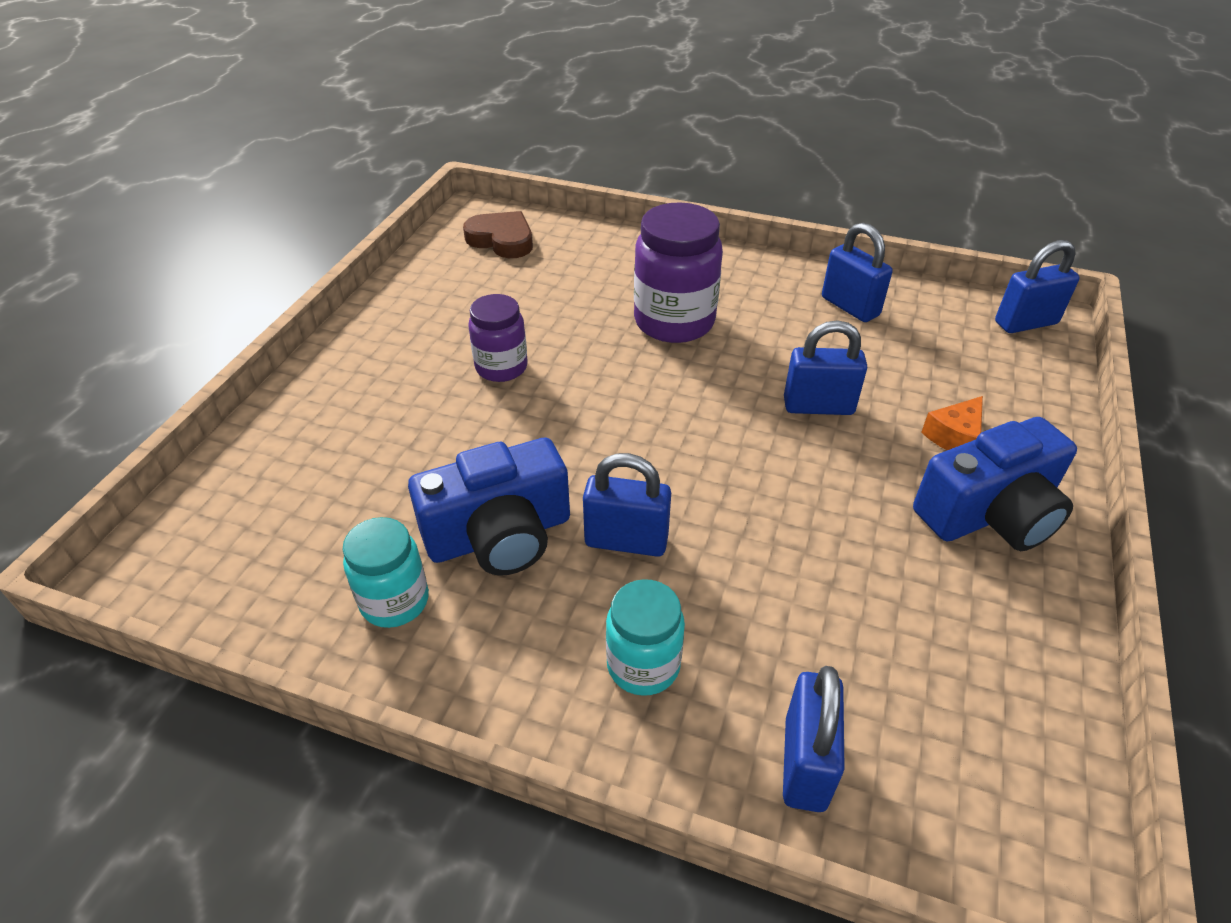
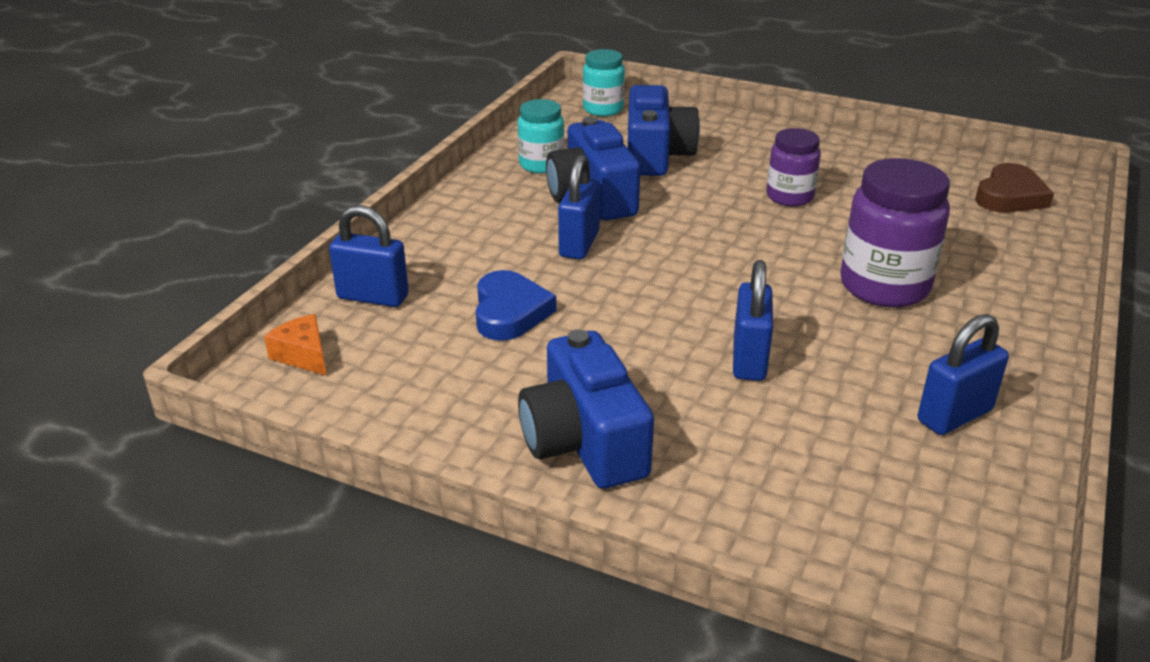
camera: 95 degrees right, 10 degrees down
turquoise jar [606,579,685,696] -> turquoise jar moved to [583,49,625,116]
orange cheese [921,396,983,450] -> orange cheese moved to [264,314,327,376]
blue padlock [995,240,1080,333] -> none
none -> blue heart [476,270,556,341]
none -> blue camera [628,85,700,176]

